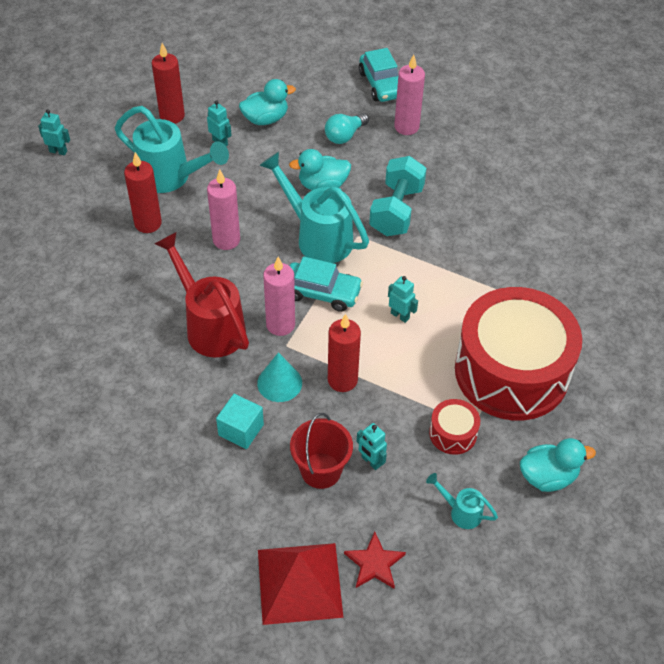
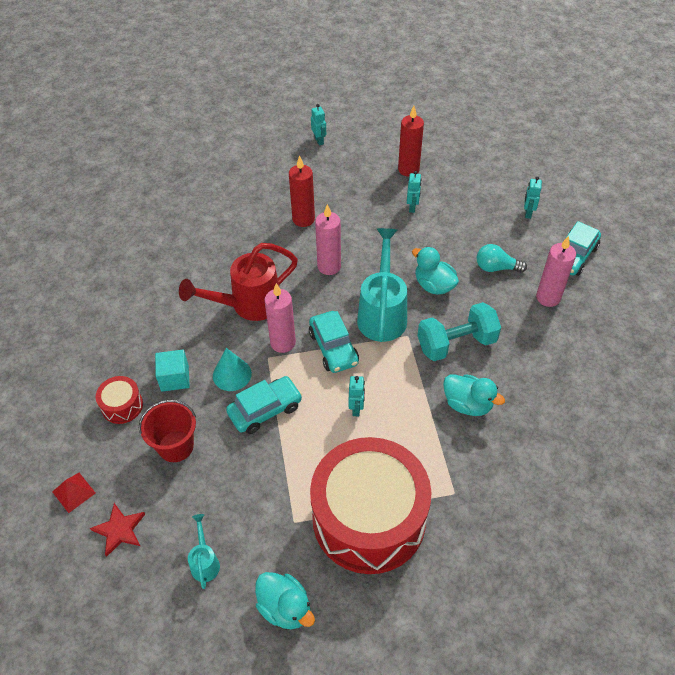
camera: 55 degrees right, 0 degrees up
turquoise watering can [115,106,229,193] -> none
red watering can [154,232,249,357] -> red watering can turned 135 degrees counterclockwise [179,243,298,321]
turquoise duck [239,79,296,125] -> turquoise duck moved to [443,374,505,416]
red pyramid [258,543,344,625] -> red pyramid [52,473,96,513], size x0.47
red candle [328,314,361,392] -> turquoise car [226,376,302,434]
turquoise robot [357,423,387,470] -> turquoise robot moved to [524,176,542,219]
red drum [429,399,480,455] -> red drum moved to [96,376,143,424]

